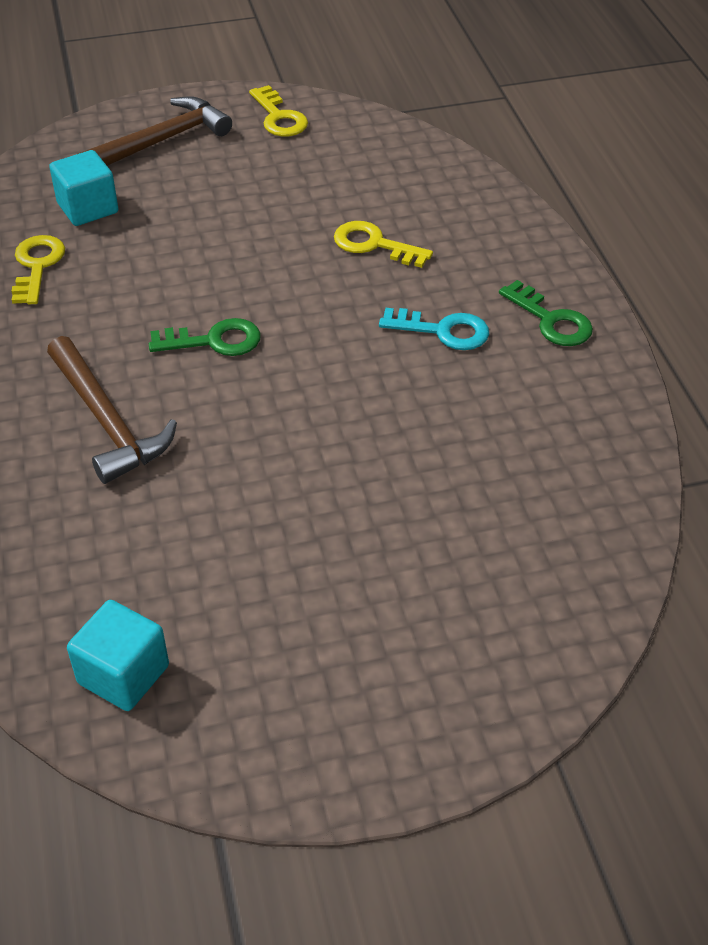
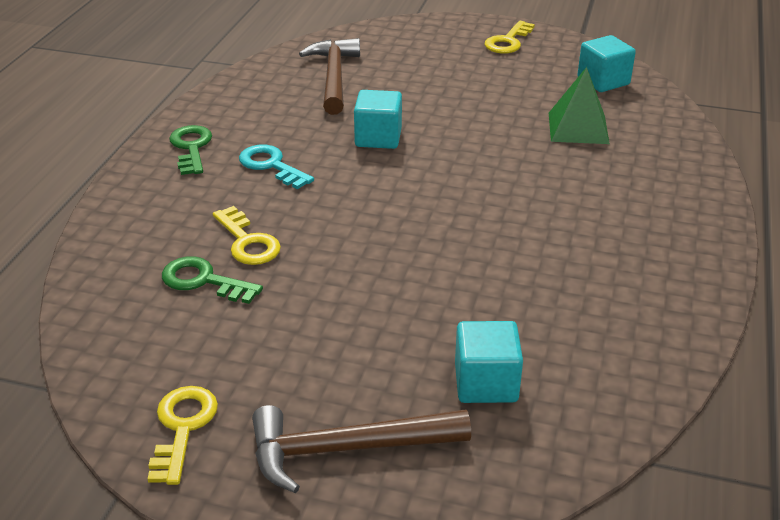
camera: 150 degrees left, 10 degrees down
yellow key [12,235,65,304] -> yellow key moved to [485,21,535,54]
brown hammer [47,336,177,484] -> brown hammer moved to [299,38,360,115]
green key [149,318,261,356] -> green key moved to [162,256,263,304]
none -> turquoise cube [354,90,402,149]
none -> green pyramid [549,67,610,144]

